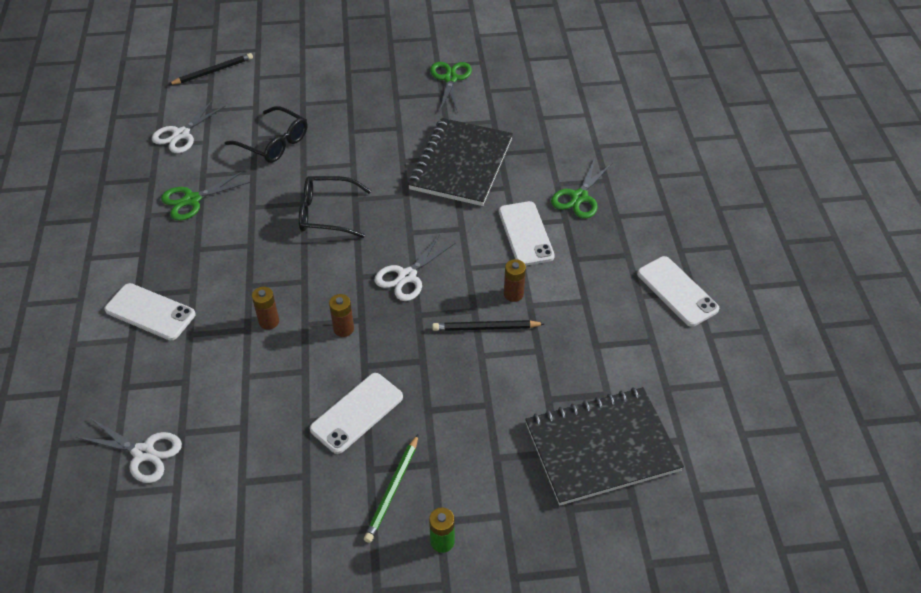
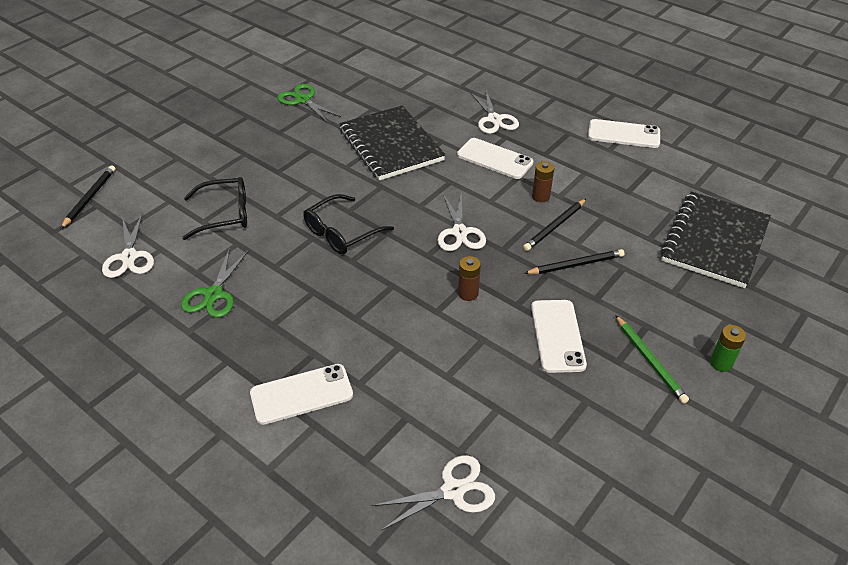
camera: 45 degrees left, 5 degrees down
brown battery [252,287,279,330] -> none
green scissors [551,158,612,219] -> white scissors [470,90,519,134]
none -> black pencil [524,249,625,274]

